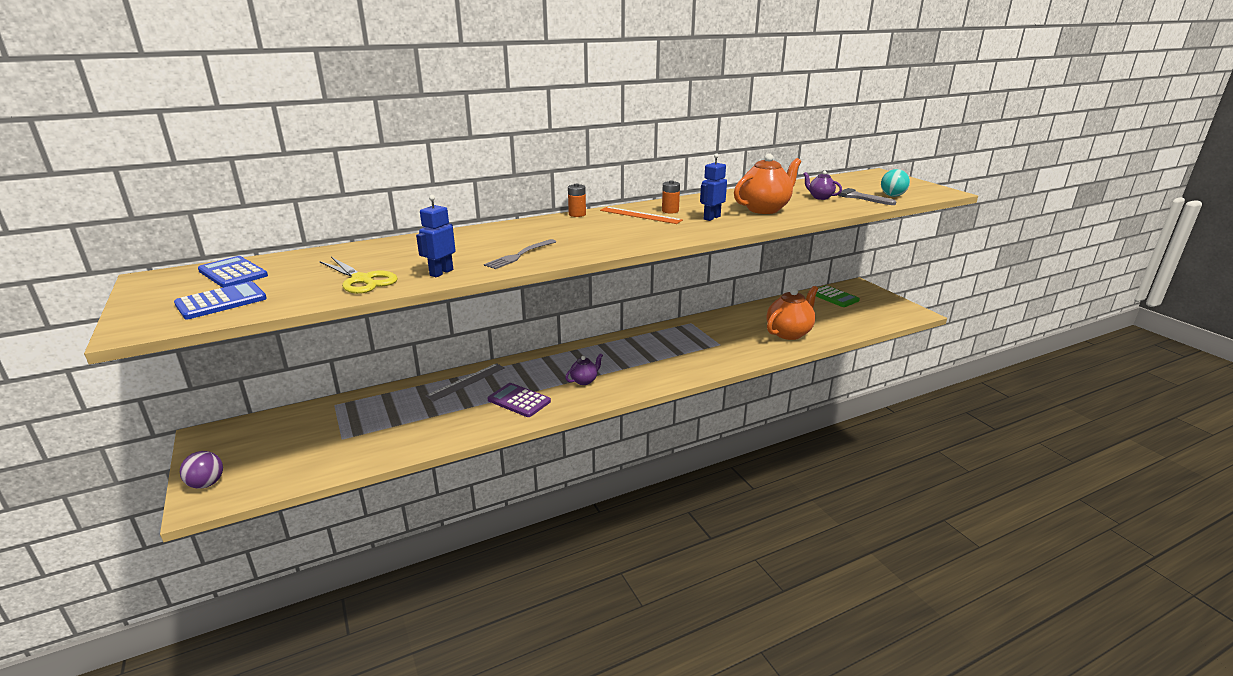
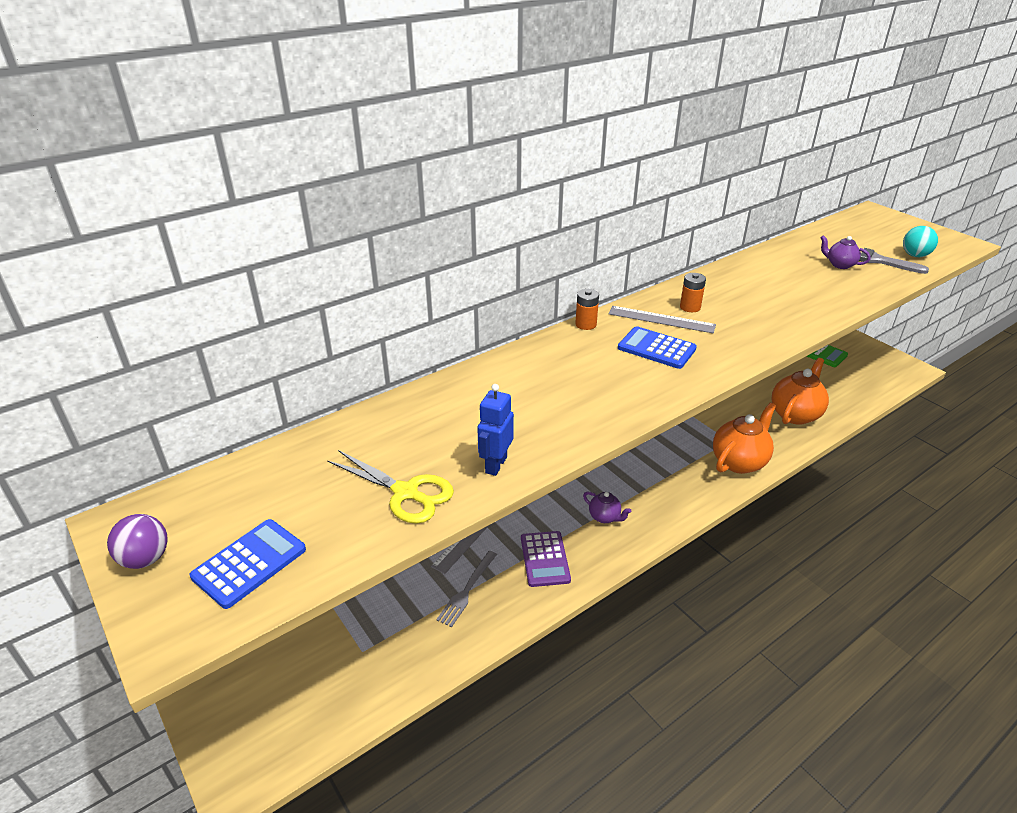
camera: 10 degrees left, 10 degrees up
purple ball [180,451,223,489] -> purple ball moved to [107,514,168,569]
blue calculator [198,256,268,288] -> blue calculator moved to [618,326,697,369]
grey fork [484,239,556,269] -> grey fork moved to [436,551,497,627]
purple calculator [488,383,551,417] -> purple calculator turned 120 degrees counterclockwise [521,531,571,587]
purple teapot [565,353,603,385] -> purple teapot turned 90 degrees clockwise [583,491,631,523]
orange ruler [600,207,683,224] -> grey ruler [608,306,716,333]
blue robot [700,153,727,221] -> none
orange teapot [734,153,801,214] -> orange teapot moved to [713,403,776,474]

